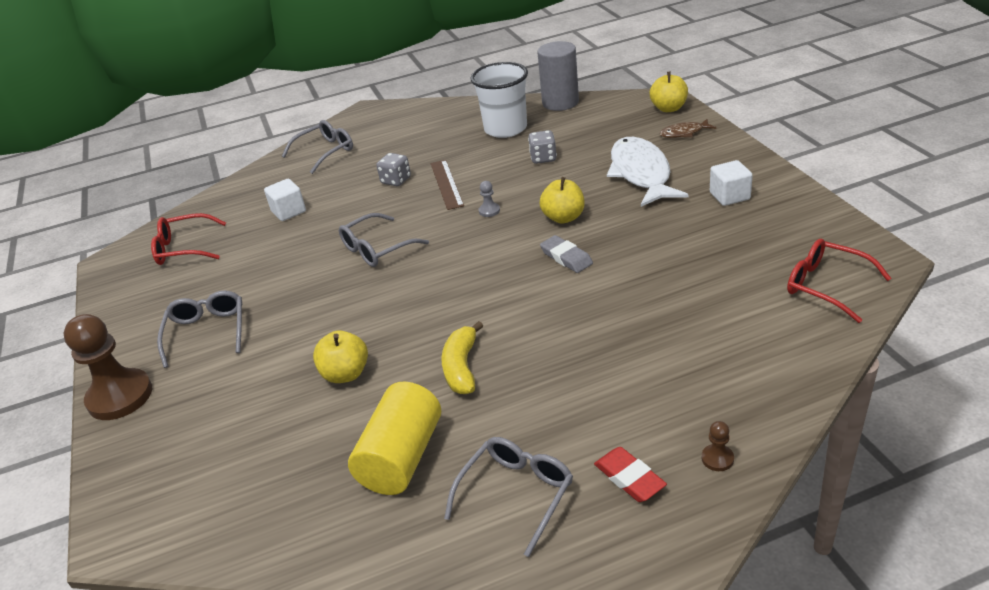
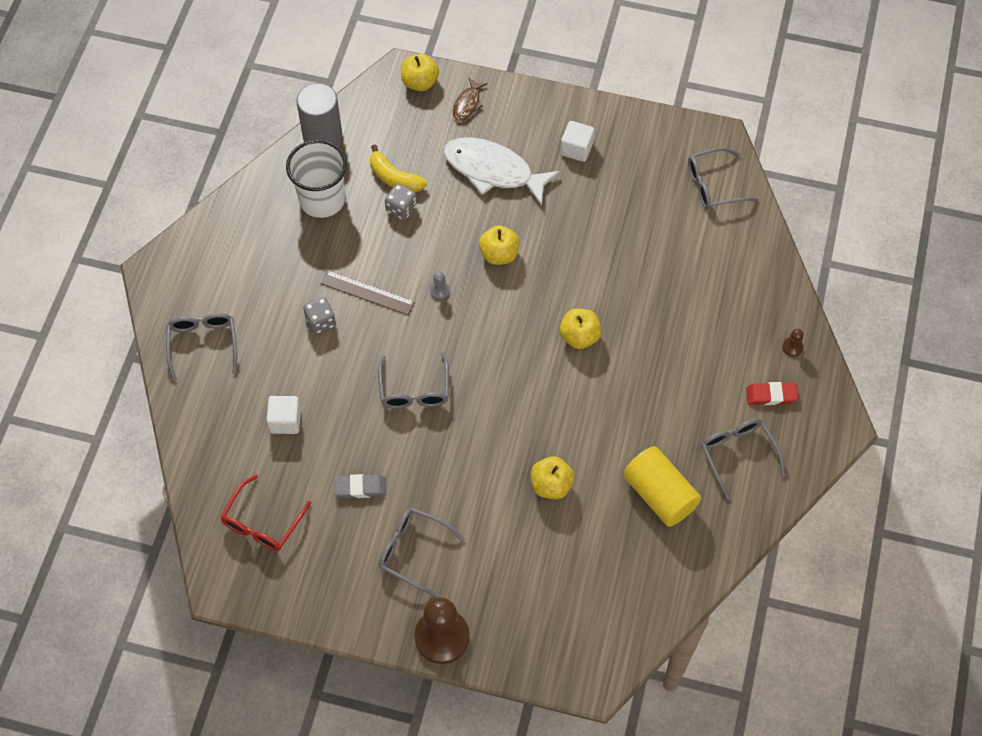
camera: 60 degrees left, 25 degrees up
yellow banana [441,321,483,394] -> yellow banana moved to [370,145,427,192]
grey eraser [540,235,593,273] -> grey eraser moved to [334,474,386,498]
red glasses [787,239,892,323] -> grey glasses [688,147,759,209]
none -> yellow apple [560,309,601,349]

